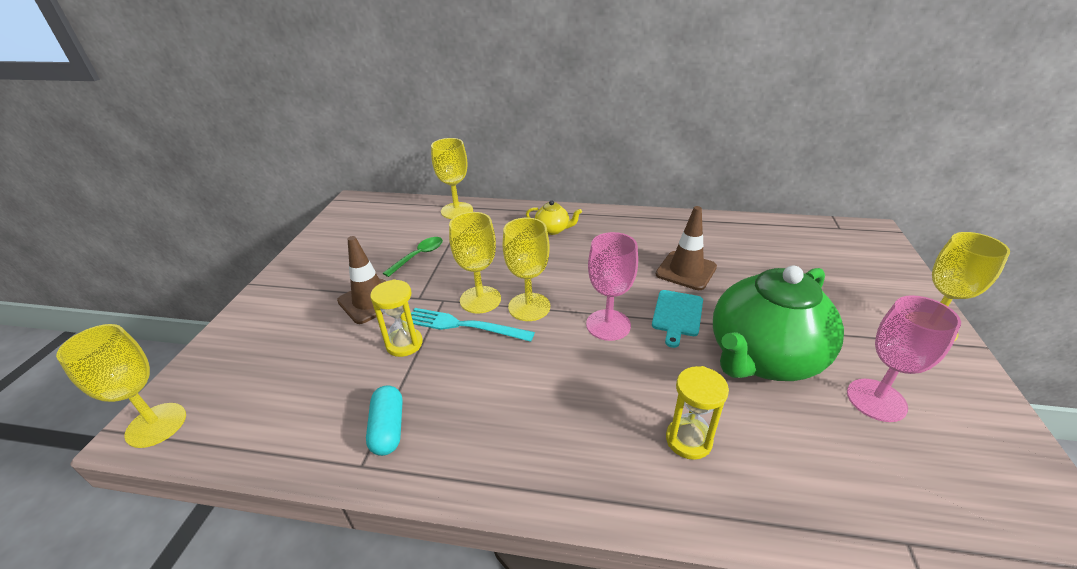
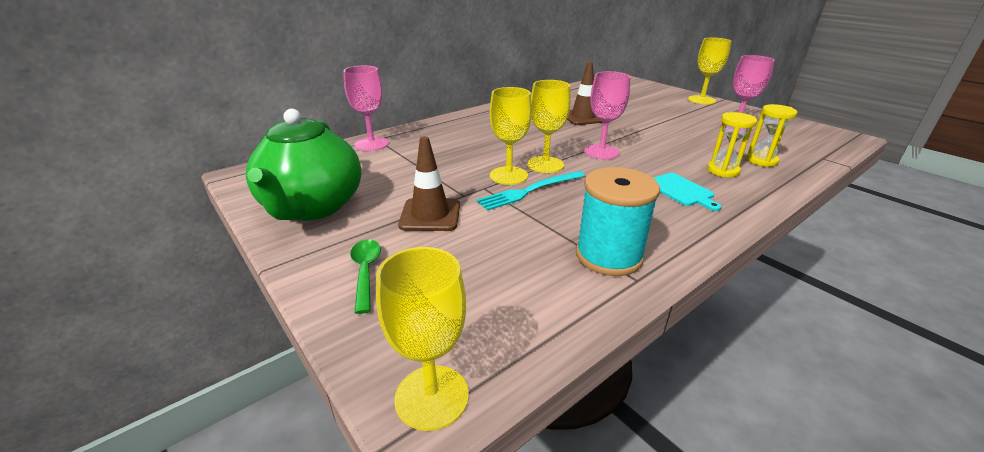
camera: 50 degrees left, 5 degrees down
turquoise capsule [366,385,403,456] -> turquoise spool [576,167,660,276]
yellow hourglass [370,279,423,357] -> yellow hourglass moved to [746,104,797,167]
green spoon [383,237,443,277] -> green spoon moved to [350,240,381,314]
yellow goblet [431,138,473,219] -> pink goblet [343,66,389,151]
yellow teapot [526,200,582,235] -> none
turquoise cutting board [652,290,703,348] -> turquoise cutting board moved to [654,173,721,211]
green teapot [713,265,844,381] -> green teapot moved to [246,109,361,221]

